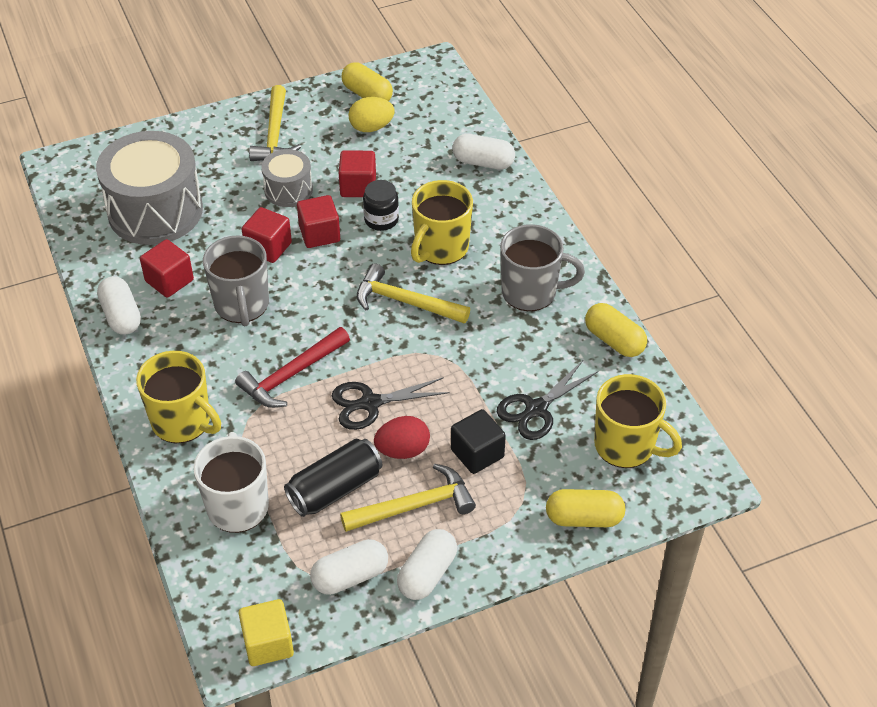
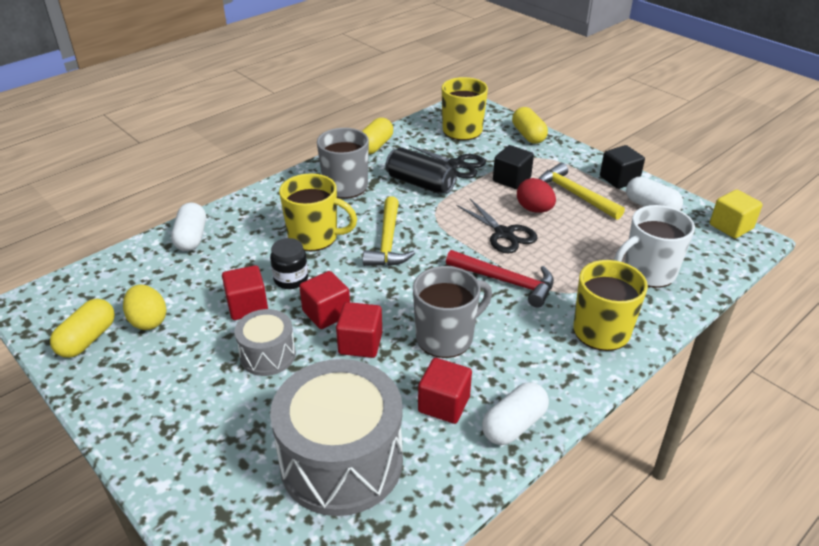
camera: 110 degrees left, 10 degrees down
yellow hammer [249,85,301,161] -> none
black can [284,439,382,517] -> black can moved to [385,147,457,194]
white capsule [397,529,457,600] -> black cube [600,145,645,189]

